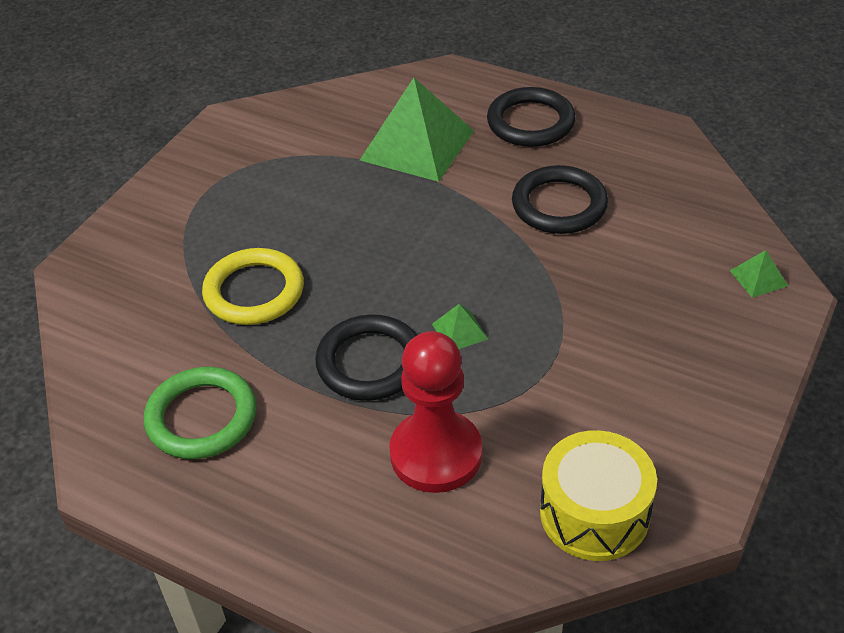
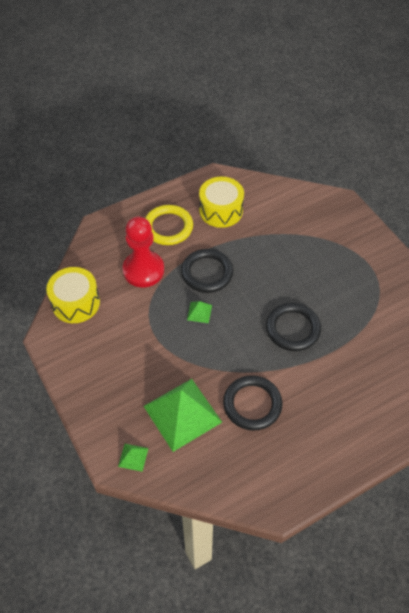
camera: 120 degrees right, 10 degrees up
green ring [144,367,257,459] -> yellow drum [199,177,244,228]
yellow ring [202,248,304,325] -> yellow ring moved to [145,205,193,245]
green pyramid [360,78,474,182] -> green pyramid moved to [144,379,222,452]
black ring [487,87,576,147] -> black ring moved to [266,303,321,351]

